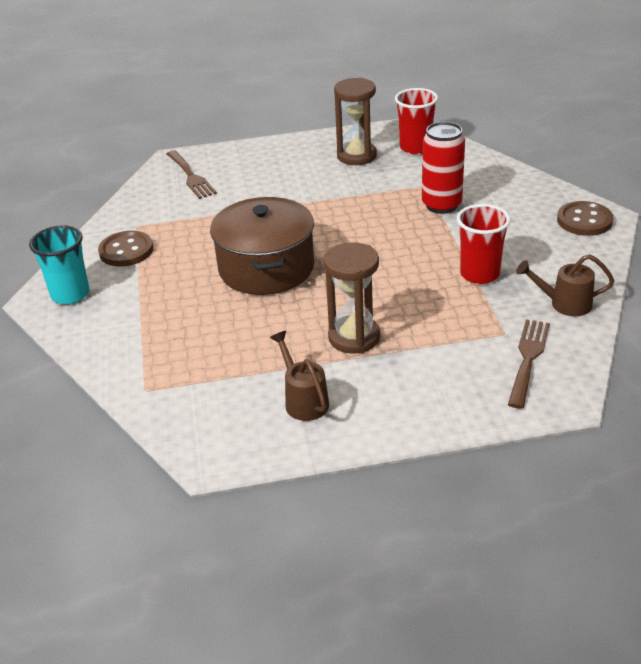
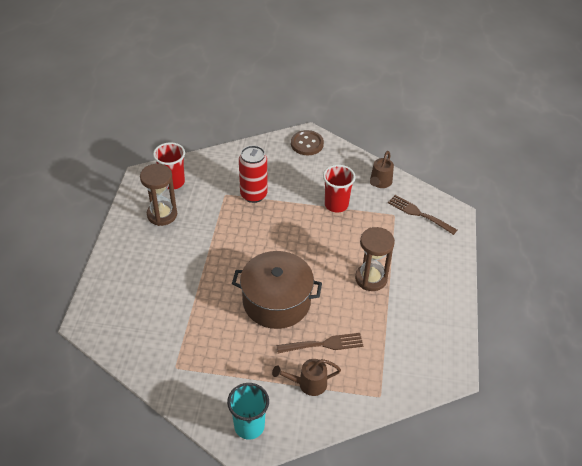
camera: 75 degrees left, 10 degrees up
brown button [98,231,153,267] -> none
brown fork [167,150,217,199] -> brown fork moved to [276,333,363,353]
brown watering can [270,331,329,421] -> brown watering can moved to [272,359,341,396]

